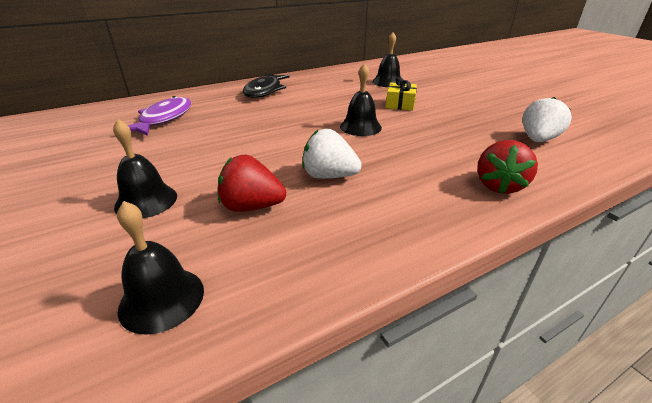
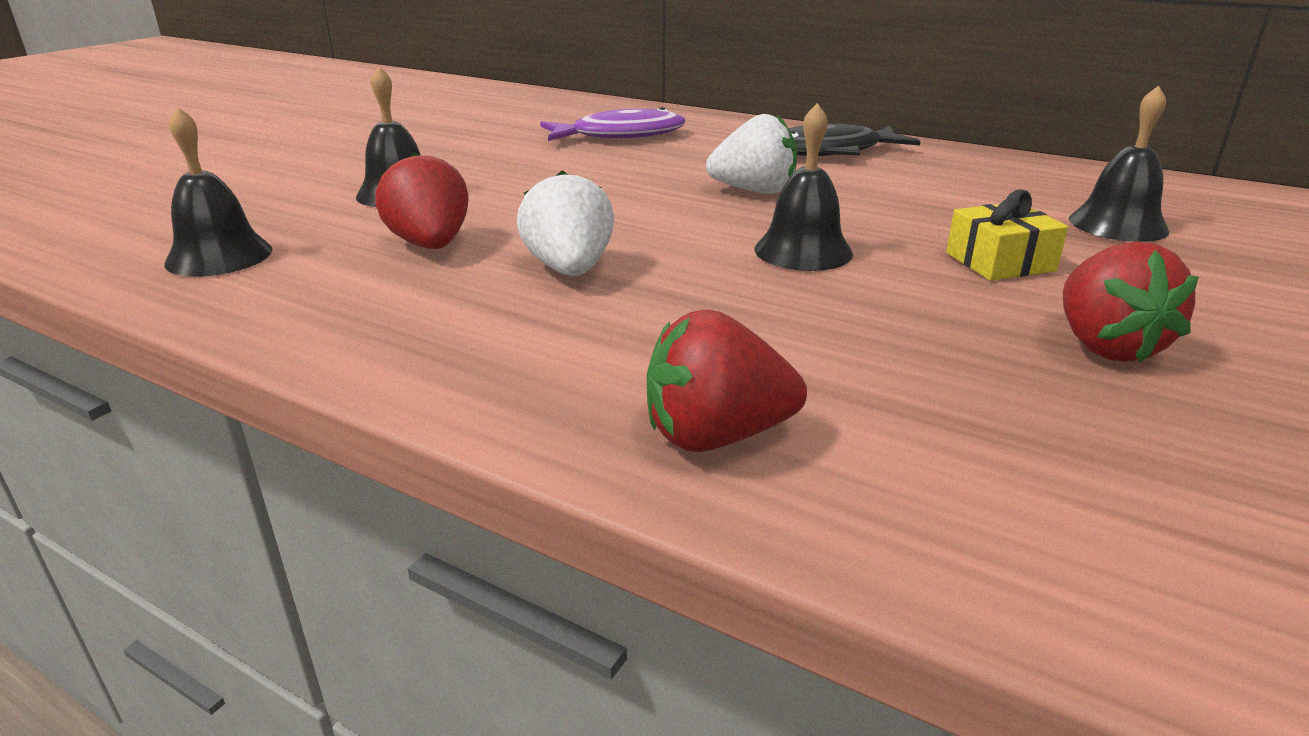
camera: 60 degrees right, 5 degrees down
white strawberry [522,97,572,142] -> white strawberry moved to [706,114,798,194]
none -> red strawberry [1063,241,1199,363]

